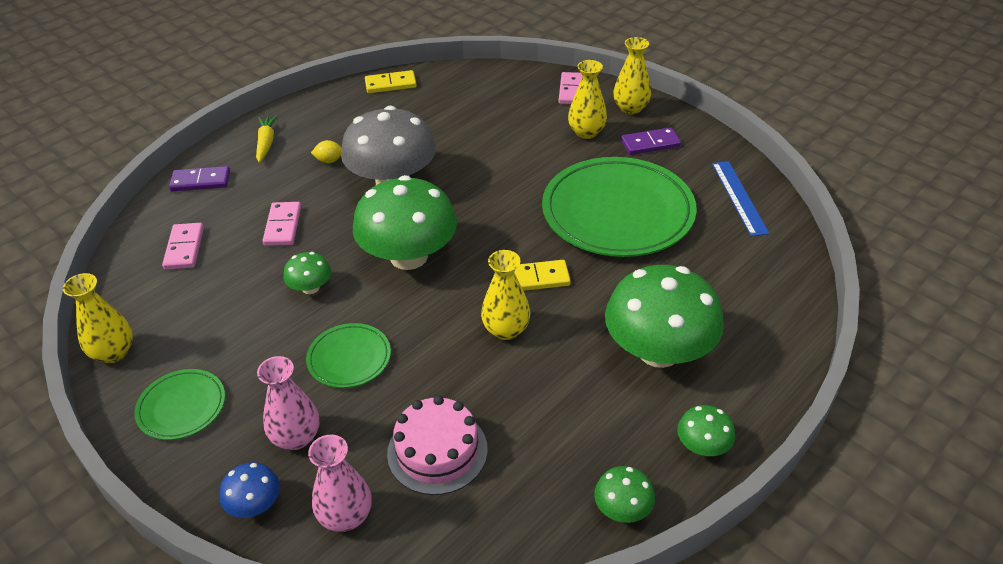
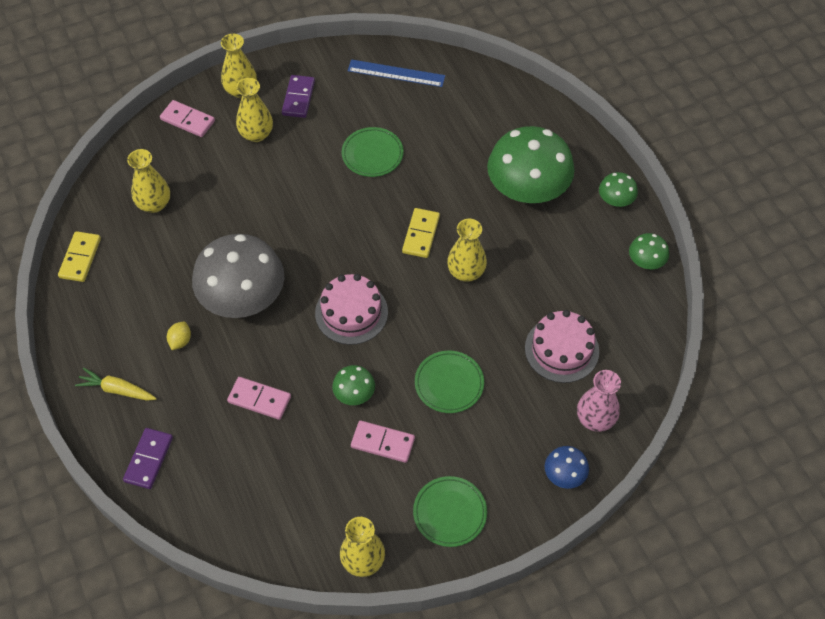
camera: 70 degrees left, 15 degrees up
pink domino [162,223,204,269] -> pink domino moved to [351,420,415,463]
pink vase [257,356,319,450] -> none
green mushroom [353,175,457,270] -> pink cake [315,274,388,345]
green plate [542,157,697,257] -> green plate [342,127,404,177], size x0.47
none -> yellow vase [127,149,170,213]

